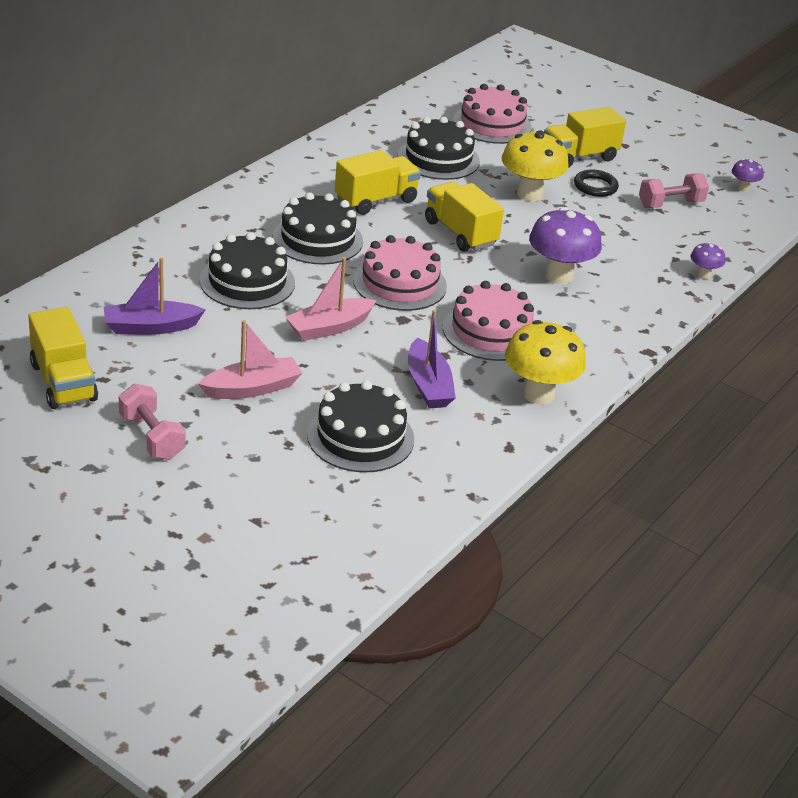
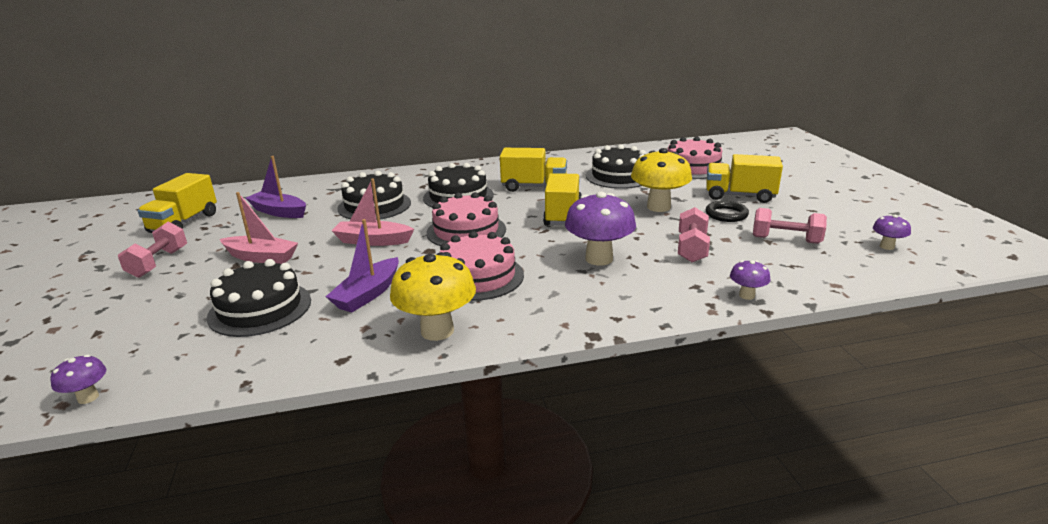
camera: 45 degrees right, 10 degrees down
none -> purple mushroom [50,355,106,404]
none -> pink dumbbell [678,207,710,262]

